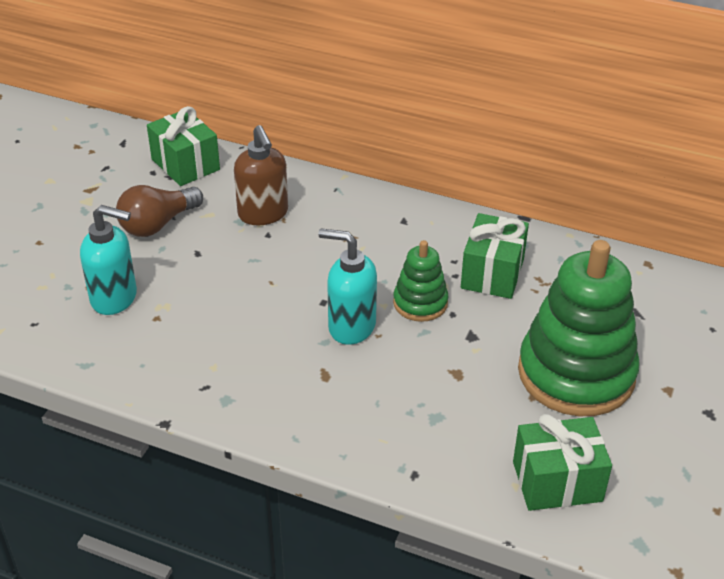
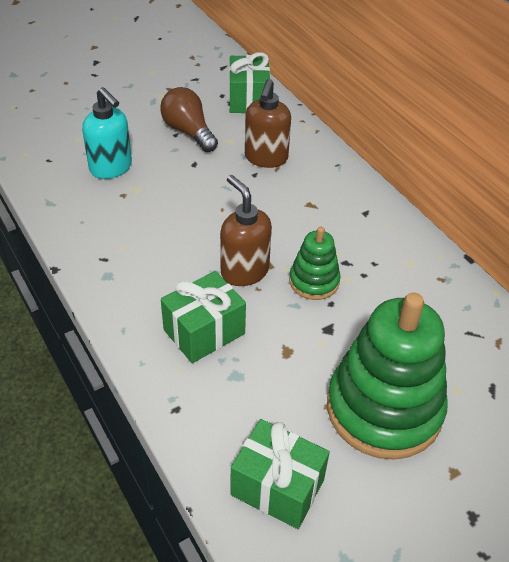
camera: 35 degrees right, 5 degrees up
brown light bulb [116,185,203,237] -> brown light bulb turned 60 degrees clockwise [160,87,218,152]
turquoise soap dispenser [318,229,377,345] -> brown soap dispenser [220,175,272,286]
green gift [461,213,529,299] -> green gift moved to [161,271,246,363]

